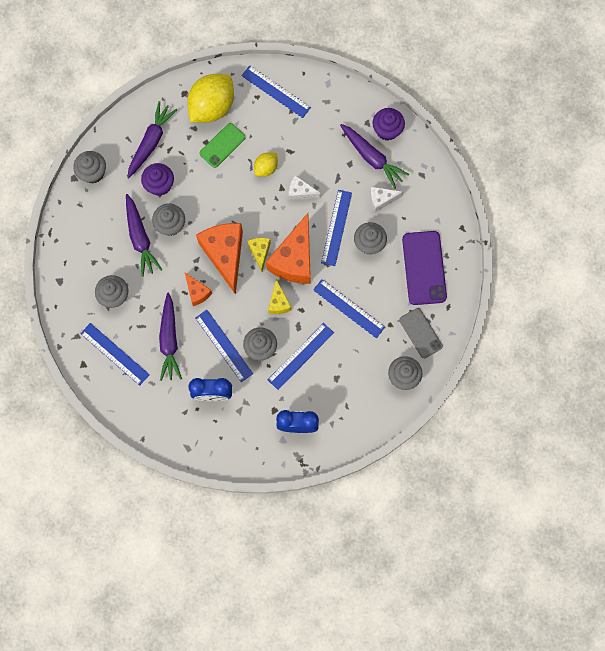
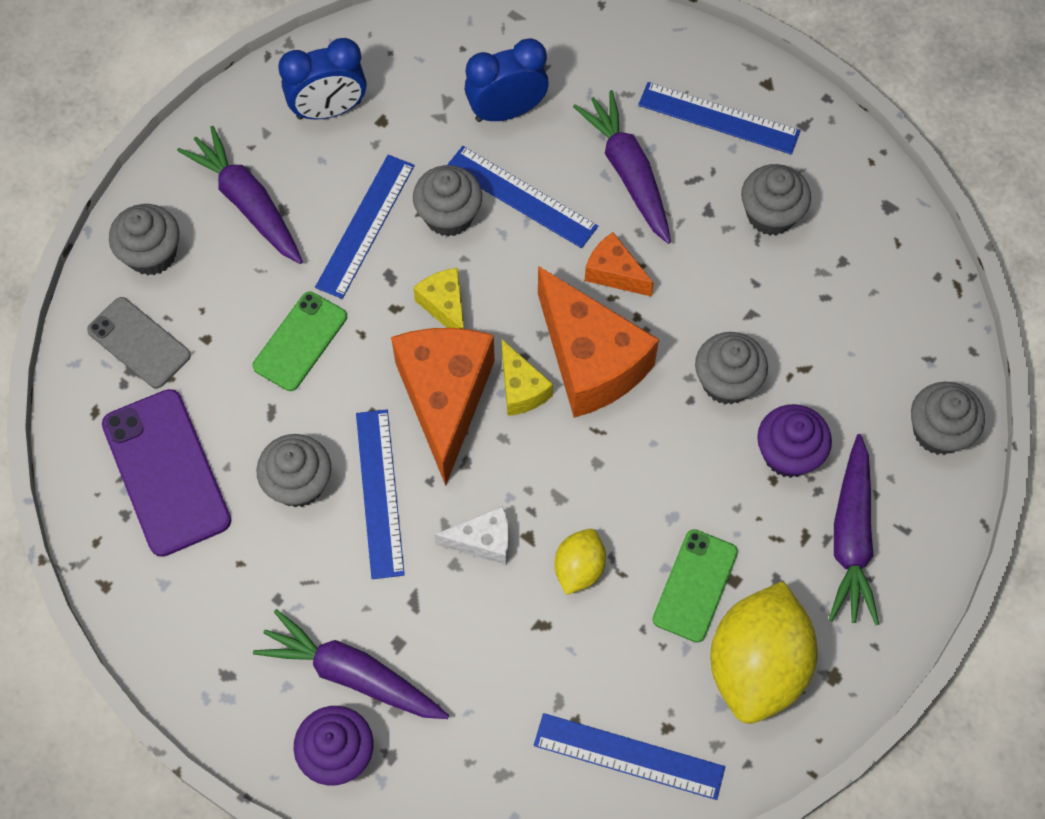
camera: 160 degrees right, 10 degrees down
purple carrot [126,194,163,277] -> purple carrot moved to [177,126,303,264]
blue ruler [313,279,385,338] -> green phone [252,292,347,391]
white cheese [370,187,403,212] -> none

